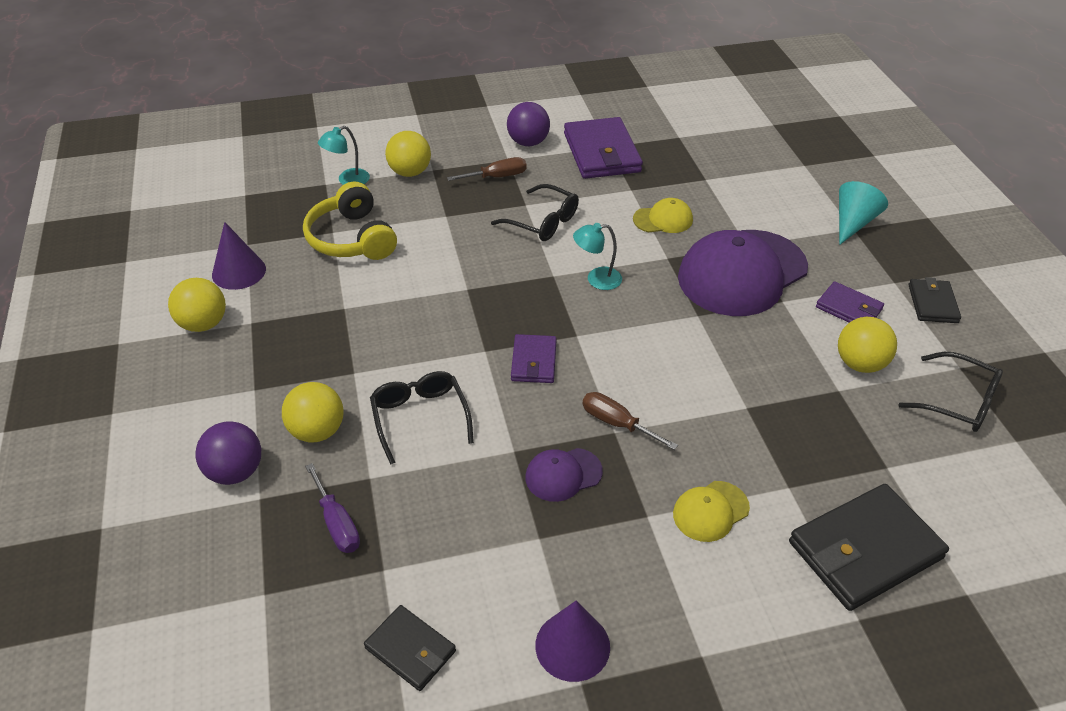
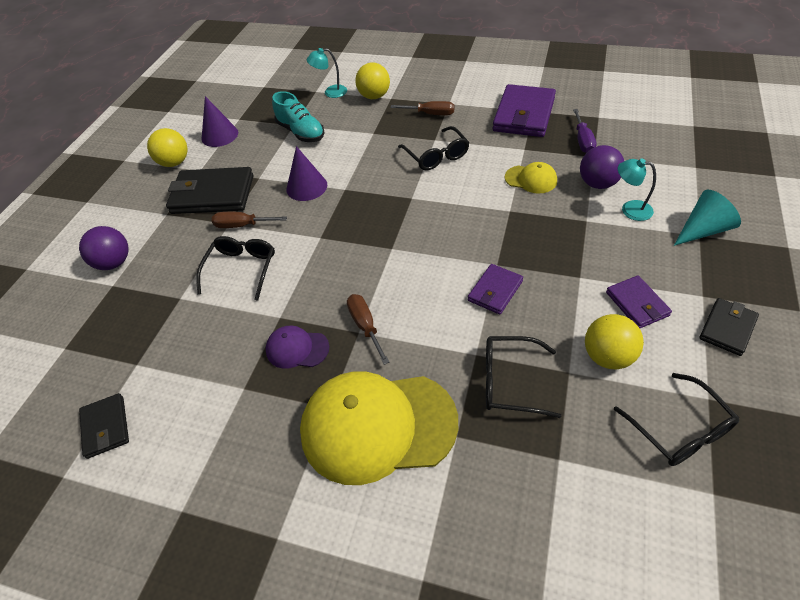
camera: 35 degrees right, 5 degrees up
yellow ball [282,382,344,442] -> none
yellow headphones [303,182,397,260] -> turquoise shoe [272,91,325,142]
purple screwdriver [305,463,360,553] -> purple screwdriver moved to [573,109,596,153]
purple ball [507,102,550,146] -> purple ball moved to [580,145,624,189]
purple wallet [511,334,557,383] -> purple wallet moved to [468,264,523,314]
purple cone [535,600,610,682] -> purple cone moved to [286,146,327,201]
turquoise lamp [573,223,622,290] -> turquoise lamp moved to [618,158,656,221]
yellow cap [673,481,750,542] -> yellow cap [300,371,458,485], size x2.20
purple cap [678,230,808,316] -> none
black wallet [789,484,949,611] -> black wallet moved to [166,167,254,214]
none -> brown screwdriver [212,212,287,228]
none -> black glasses [486,336,561,418]

